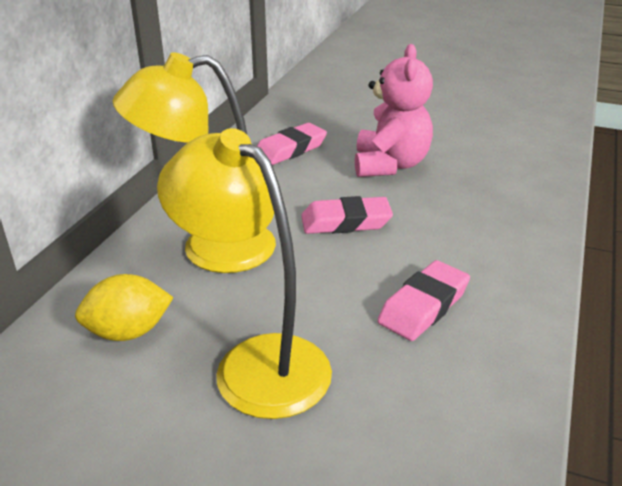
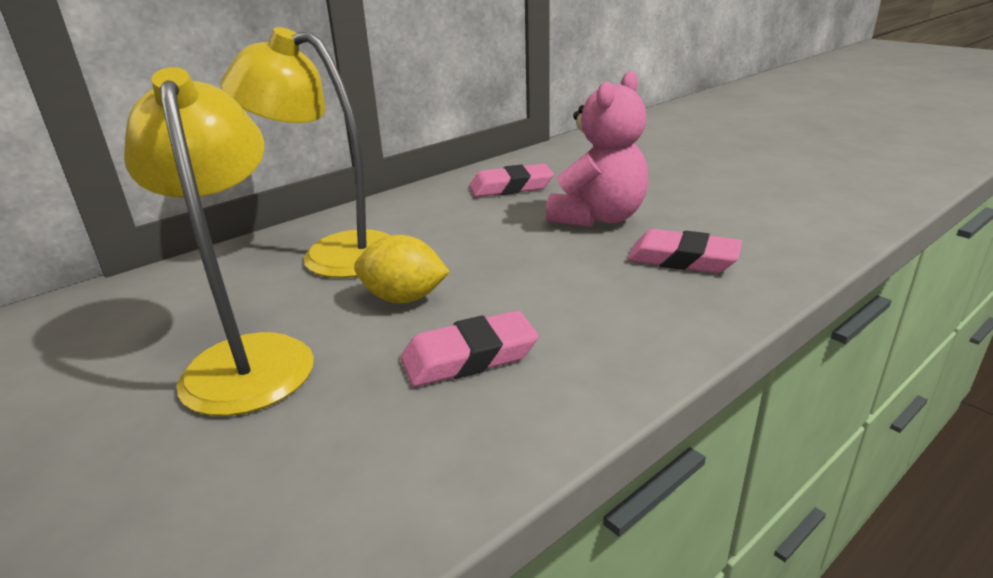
camera: 30 degrees right, 5 degrees down
yellow lemon [75,274,174,341] -> yellow lemon moved to [354,235,450,303]
pink eraser [301,196,393,234] -> pink eraser moved to [627,229,742,273]

